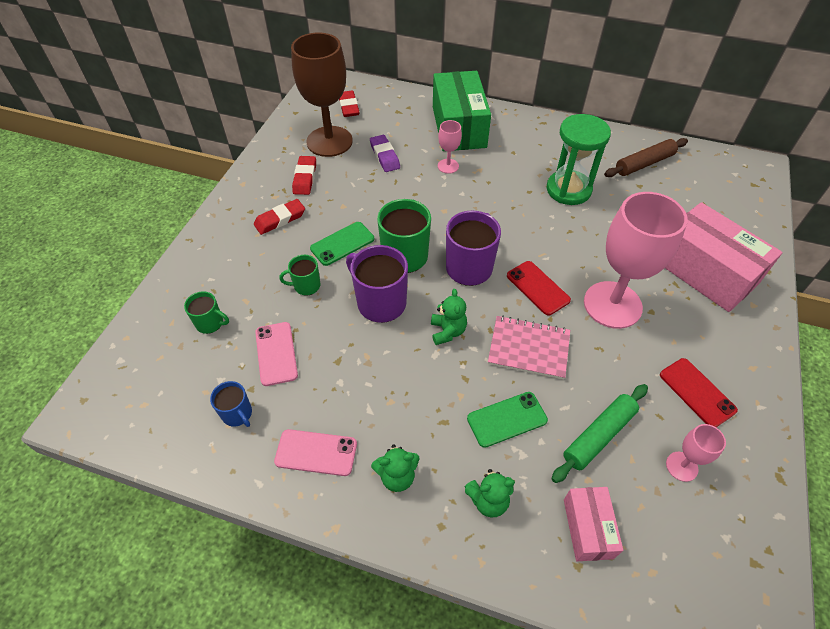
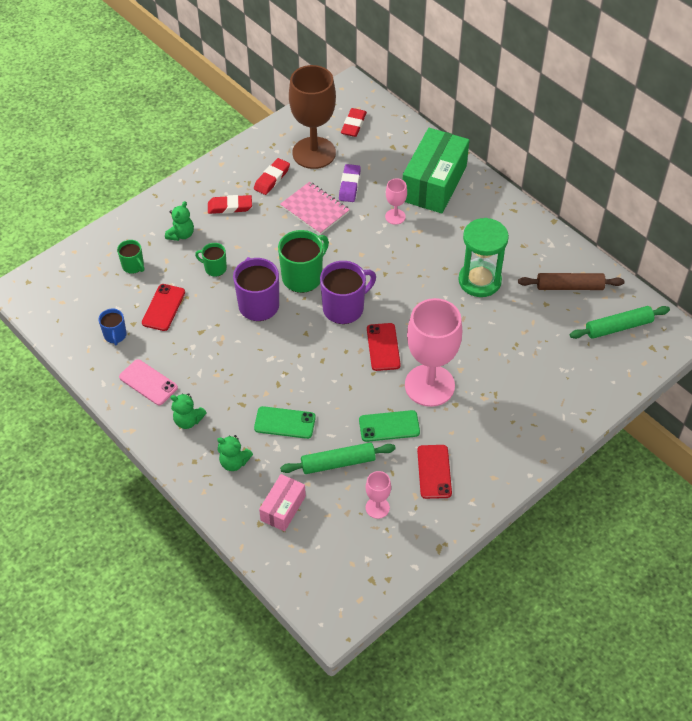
camera: 30 degrees right, 0 degrees up
pink phone [255,322,298,386] -> red phone [142,284,185,331]
green phone [310,222,374,266] -> green phone moved to [359,410,420,442]
green teddy bear [431,289,467,345] -> green teddy bear moved to [165,201,194,241]
pink notebook [488,316,570,379] -> pink notebook moved to [280,182,350,235]
pink box [665,202,783,312] -> none
none -> green rolling pin [570,306,670,339]

